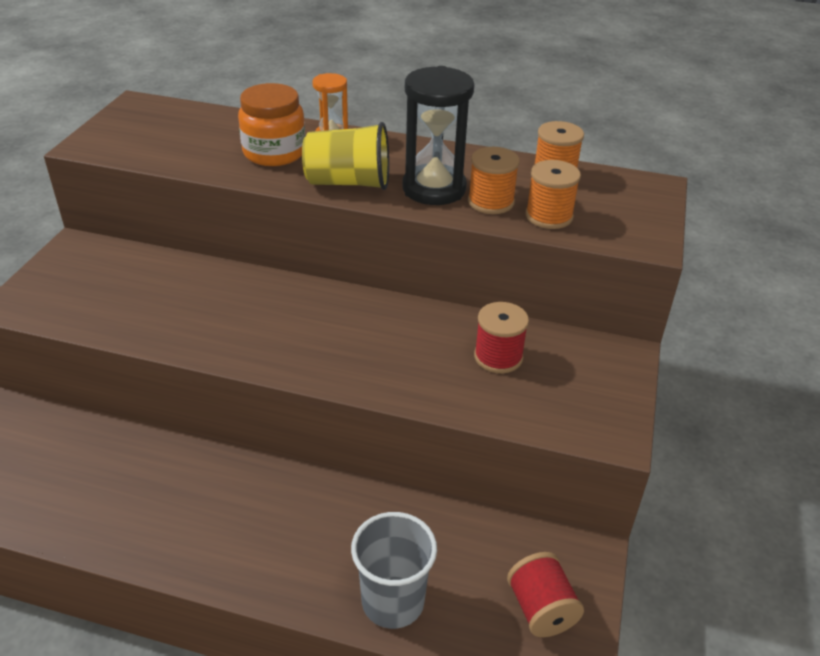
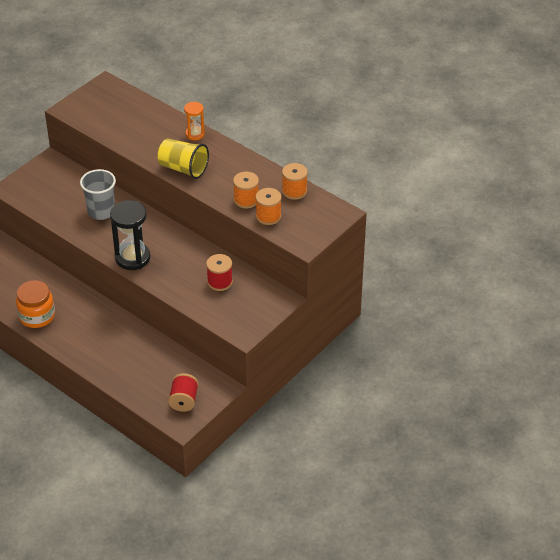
camera: 25 degrees right, 5 degrees up
orange jar [238,83,306,166] -> orange jar moved to [16,280,55,328]
grey cup [351,512,437,629] -> grey cup moved to [80,169,116,220]
black hourglass [403,66,474,205] -> black hourglass moved to [110,200,150,270]

